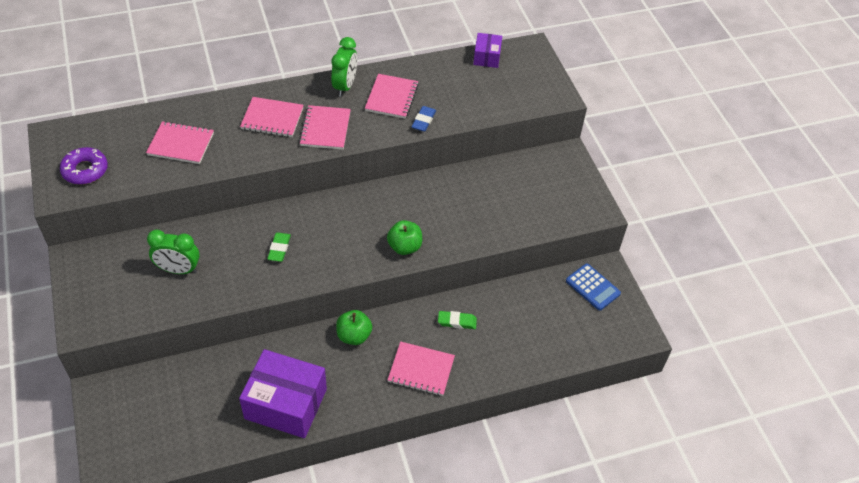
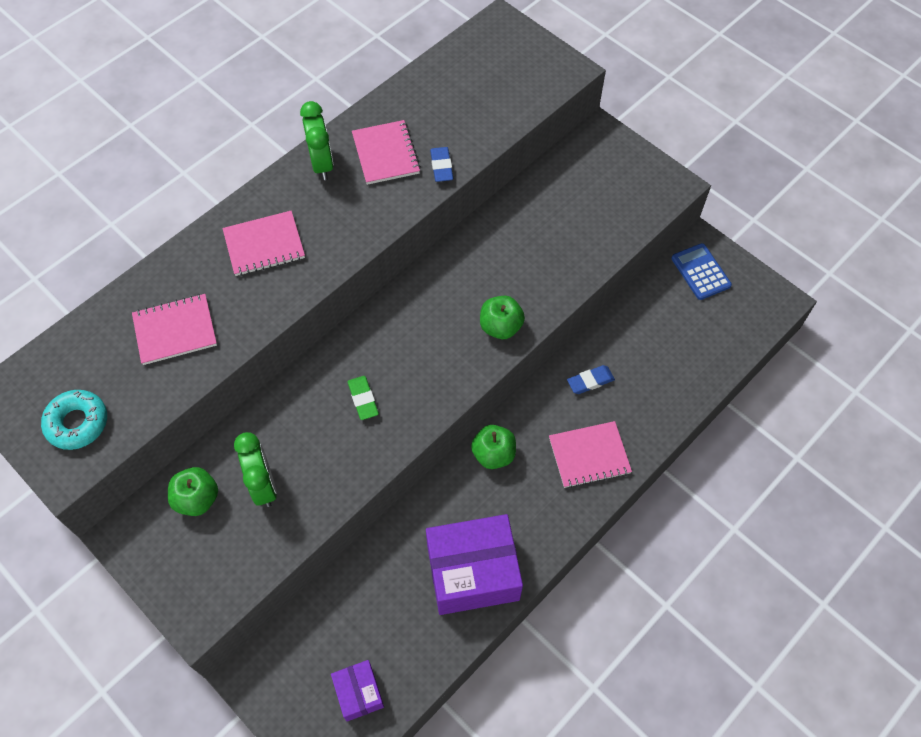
camera: 25 degrees left, 10 degrees up
purple donut [60,147,108,184] -> turquoise donut [41,390,107,450]
green clock [147,230,200,274] -> green clock turned 90 degrees counterclockwise [234,432,277,507]
pink notebook [299,105,351,150] -> none
green eraser [438,311,477,329] -> blue eraser [567,365,615,394]
purple box [473,33,502,68] -> purple box moved to [331,660,384,722]
blue calculator [566,264,621,311] -> blue calculator turned 135 degrees counterclockwise [671,243,732,300]
none -> green apple [168,467,218,516]

